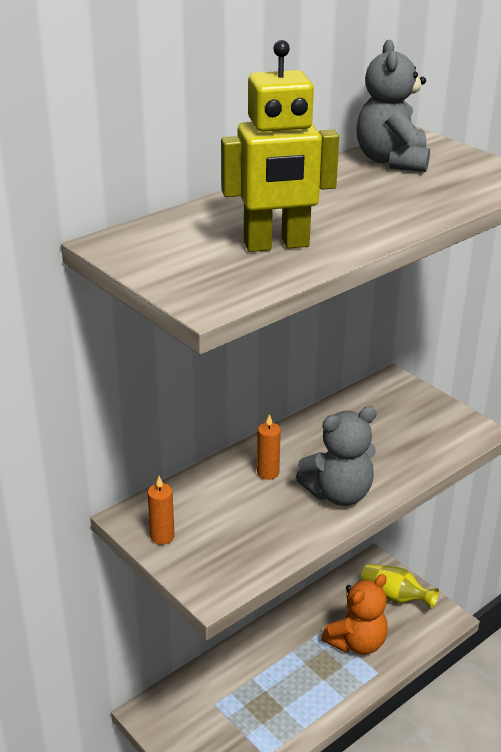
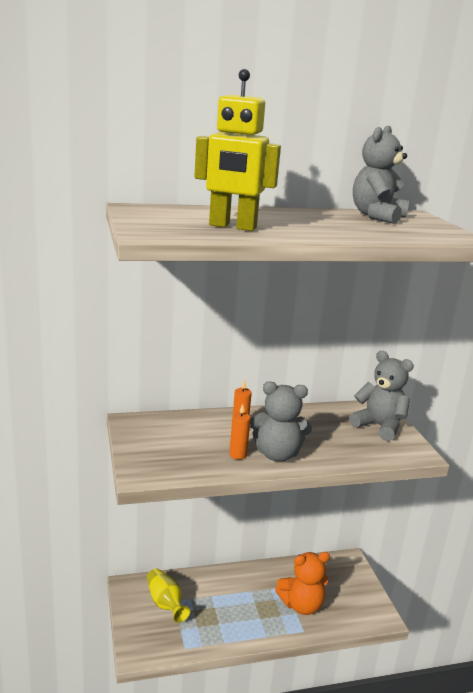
camera: 25 degrees right, 10 degrees down
orange candle [148,476,175,545] -> orange candle moved to [229,404,251,459]
yellow vase [361,564,439,609] -> yellow vase moved to [147,568,190,623]
none -> grey teddy bear [349,351,414,441]

